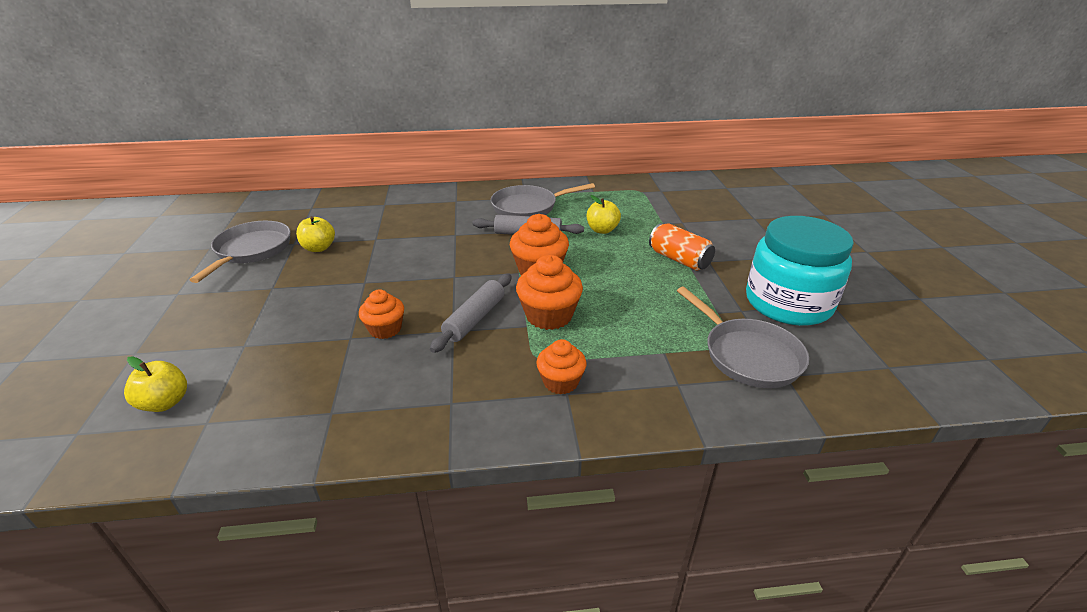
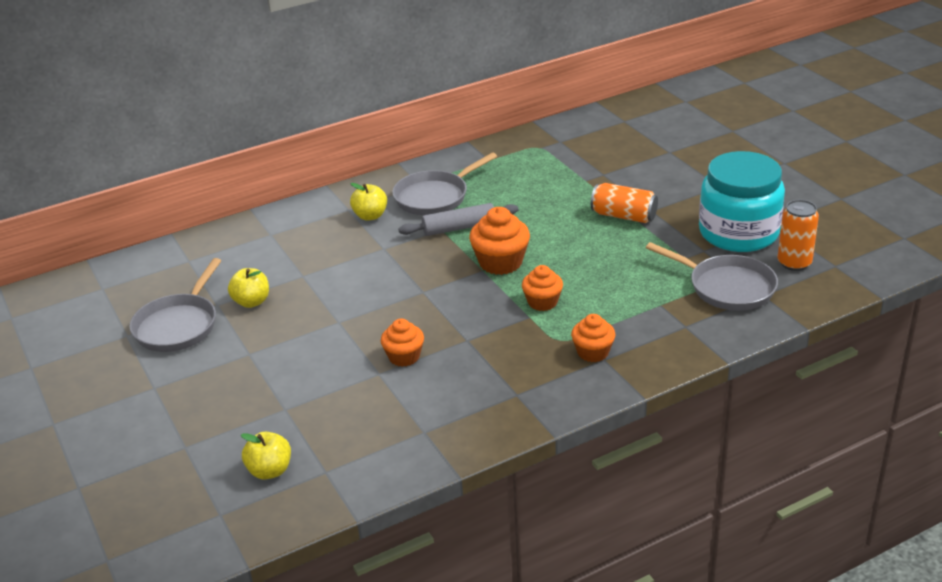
camera: 20 degrees left, 0 degrees up
grey pan [190,221,291,283] -> grey pan turned 150 degrees counterclockwise [129,258,221,352]
grey rolling pin [430,273,512,353] -> none
orange cupcake [516,255,583,330] -> orange cupcake [522,265,563,311], size x0.65
yellow apple [587,195,621,234] -> yellow apple moved to [350,183,387,221]
none -> orange can [777,200,819,271]

